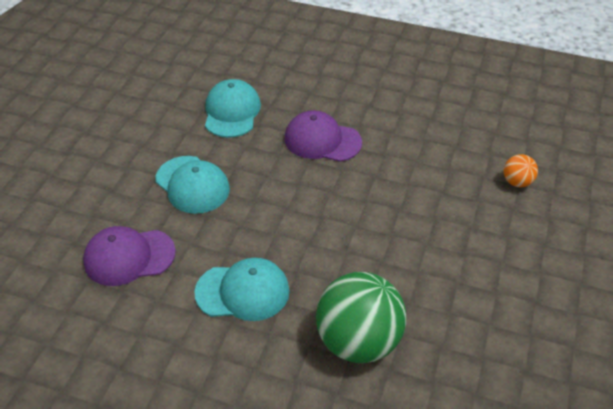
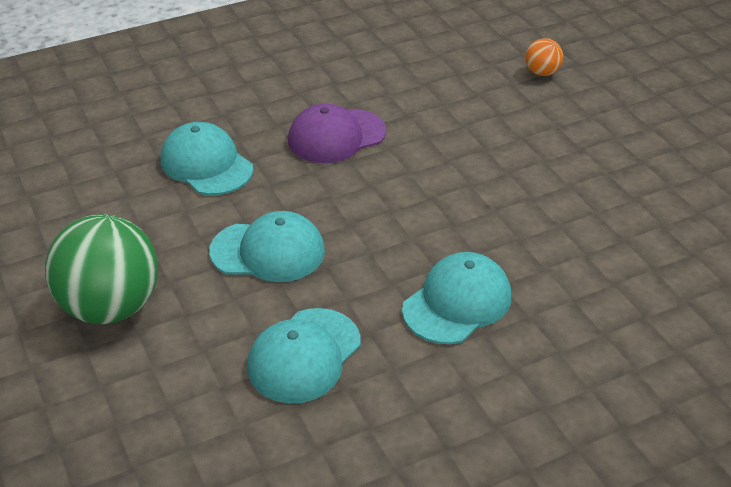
camera: 45 degrees left, 5 degrees down
purple cap [83,226,176,286] -> turquoise cap [247,308,361,403]
green ball [316,272,406,363] -> green ball moved to [45,214,158,324]

